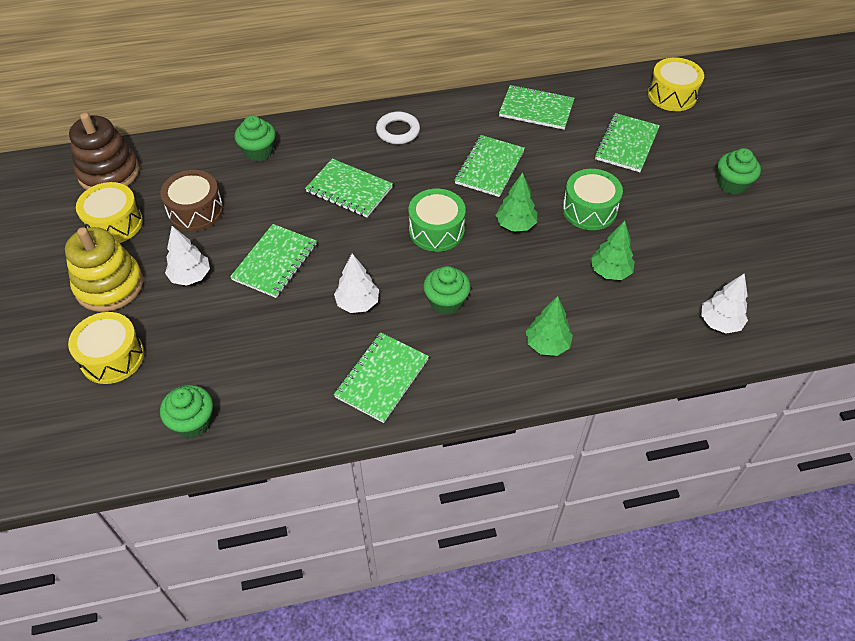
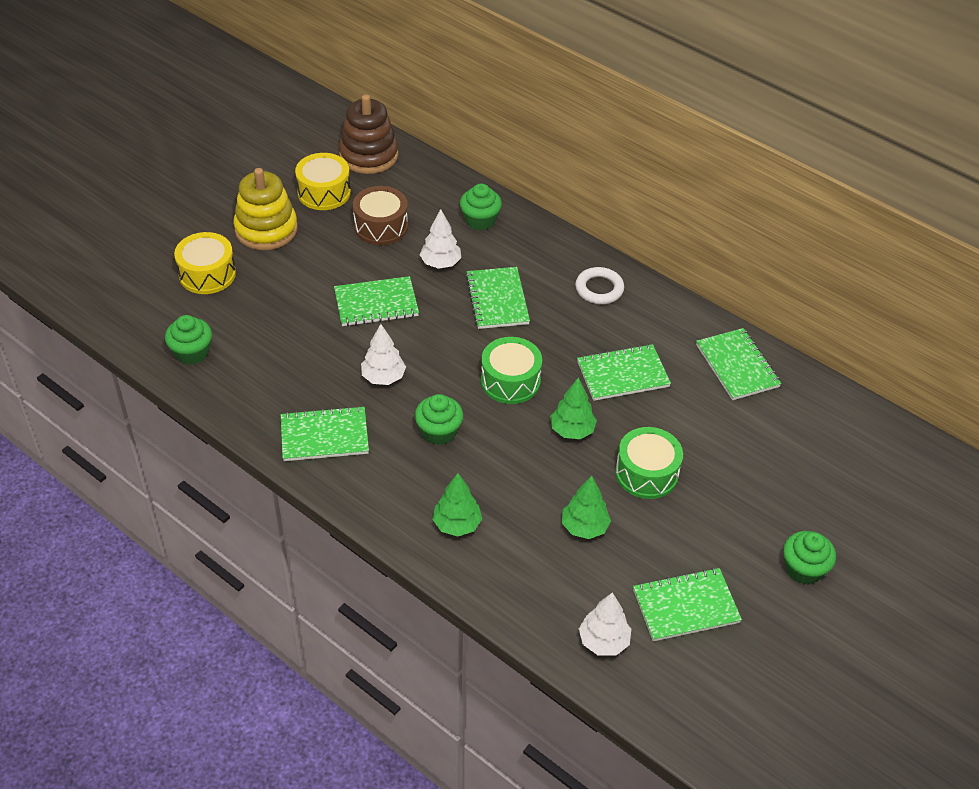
camera: 50 degrees right, 5 degrees down
white tree [165,226,210,286] -> white tree moved to [420,209,461,269]
green notebook [595,113,660,172] -> green notebook moved to [633,568,742,641]
yellow drum [648,58,704,111] -> none

